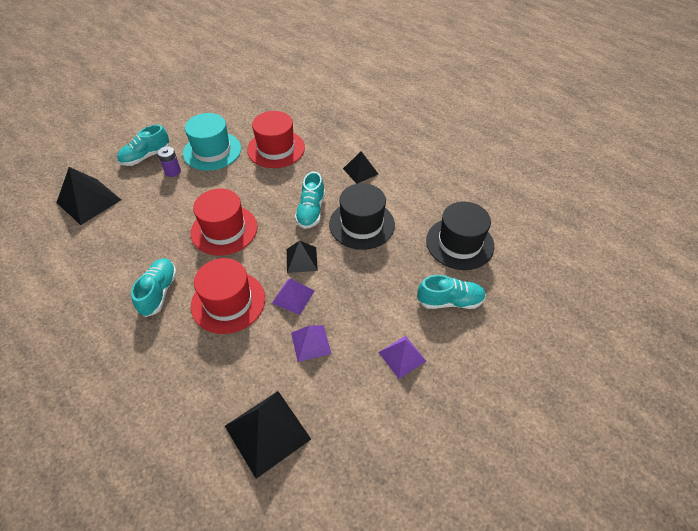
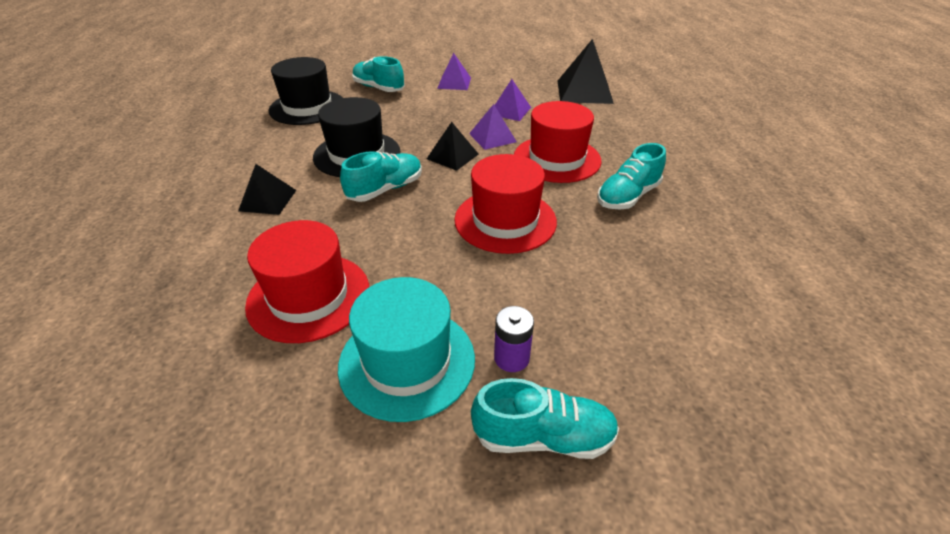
camera: 140 degrees left, 10 degrees down
black pyramid [56,167,121,225] -> none

